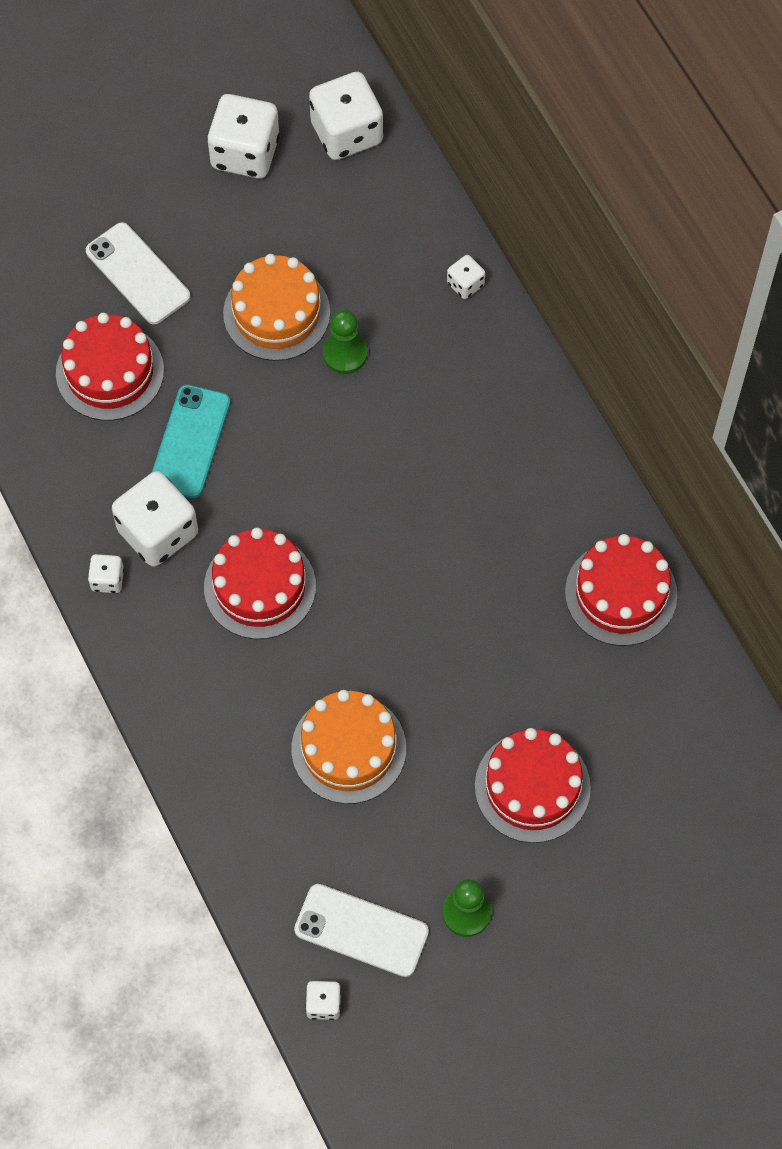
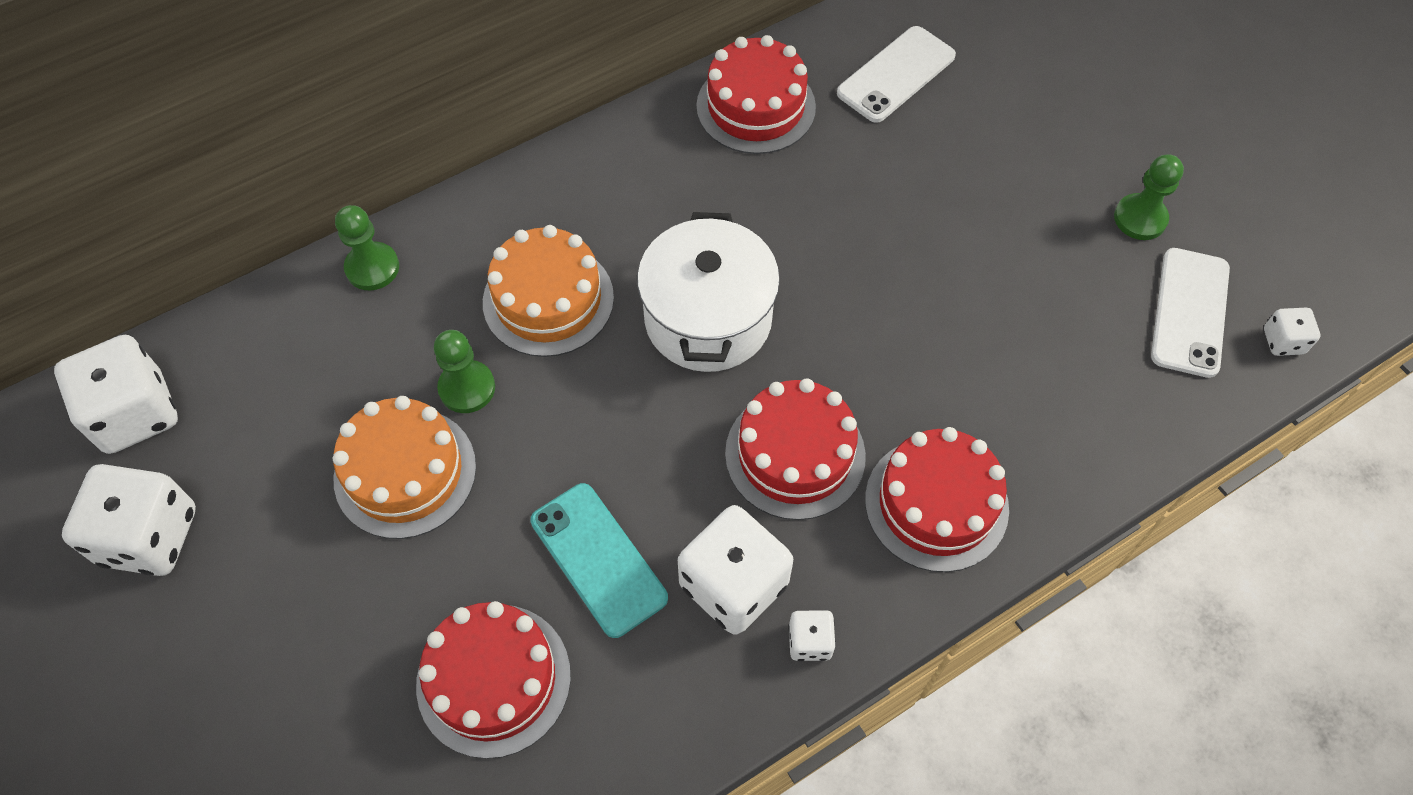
camera: 95 degrees left, 5 degrees down
white phone [86,222,191,324] -> white phone moved to [837,26,956,123]
turquoise phone [152,385,230,498] -> turquoise phone turned 45 degrees clockwise [531,483,668,638]
orange cake [291,690,406,804] -> orange cake moved to [483,225,614,357]
white dice [447,255,485,299] -> green pawn [335,205,399,291]
red cake [475,728,591,843] -> red cake moved to [865,427,1009,572]
none -> white pot [637,212,780,372]

